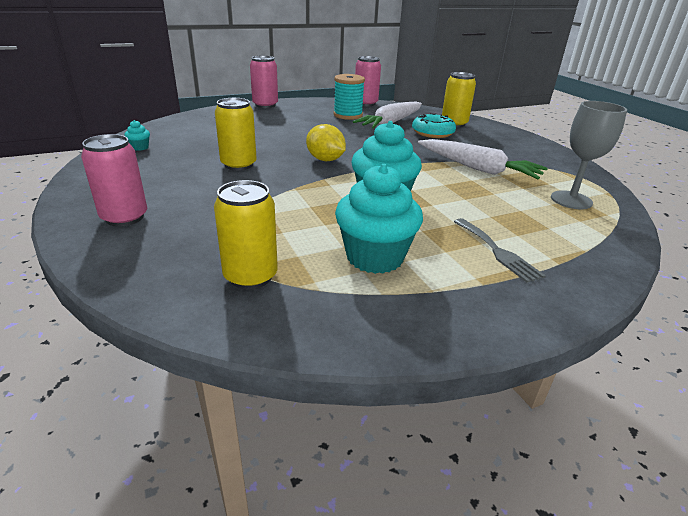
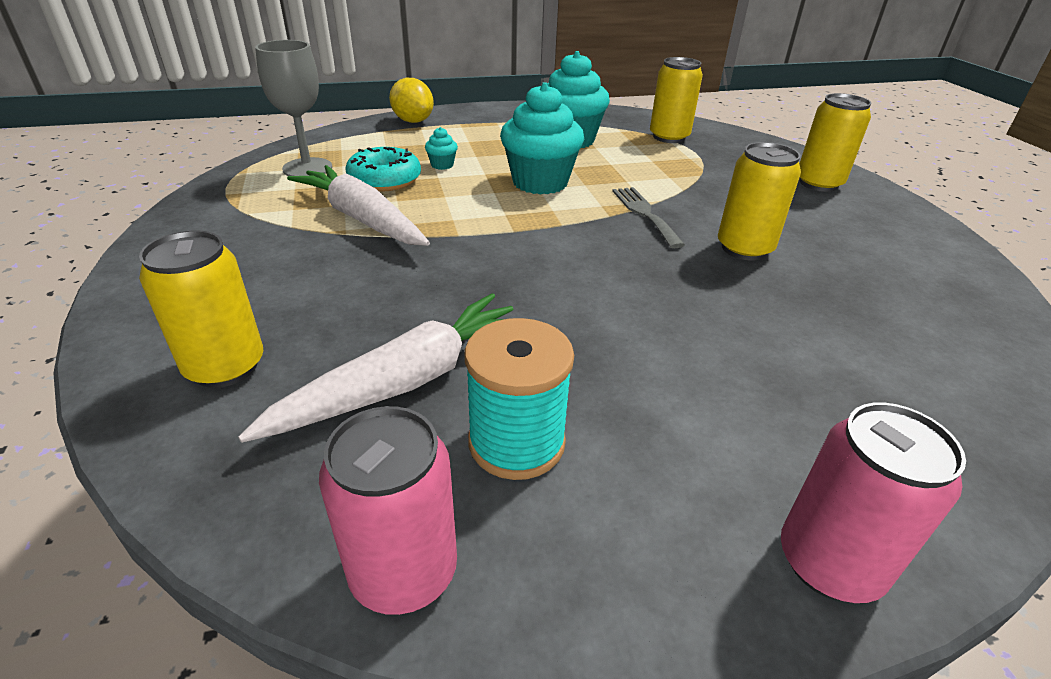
camera: 170 degrees left, 5 degrees up
pink can [81,134,147,227] -> yellow can [799,93,871,192]
turquoise cupcake [125,120,150,151] -> turquoise cupcake moved to [425,127,458,170]
yellow lemon [306,124,346,161] -> yellow lemon moved to [389,78,434,123]
turquoise donut [412,113,456,138] -> turquoise donut moved to [345,147,421,191]
grey fork [454,218,546,283] -> grey fork moved to [612,187,685,248]

